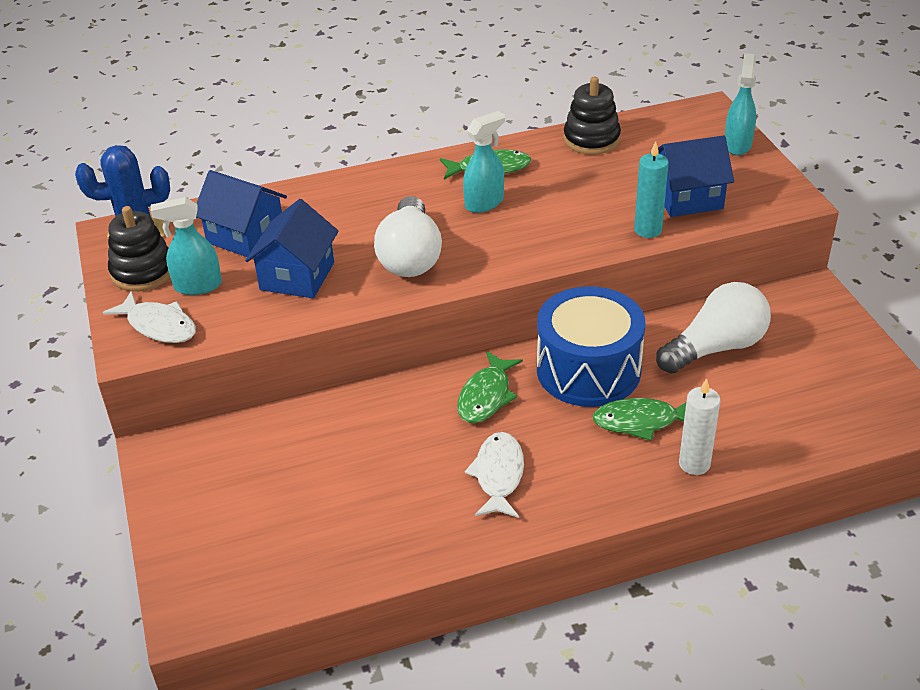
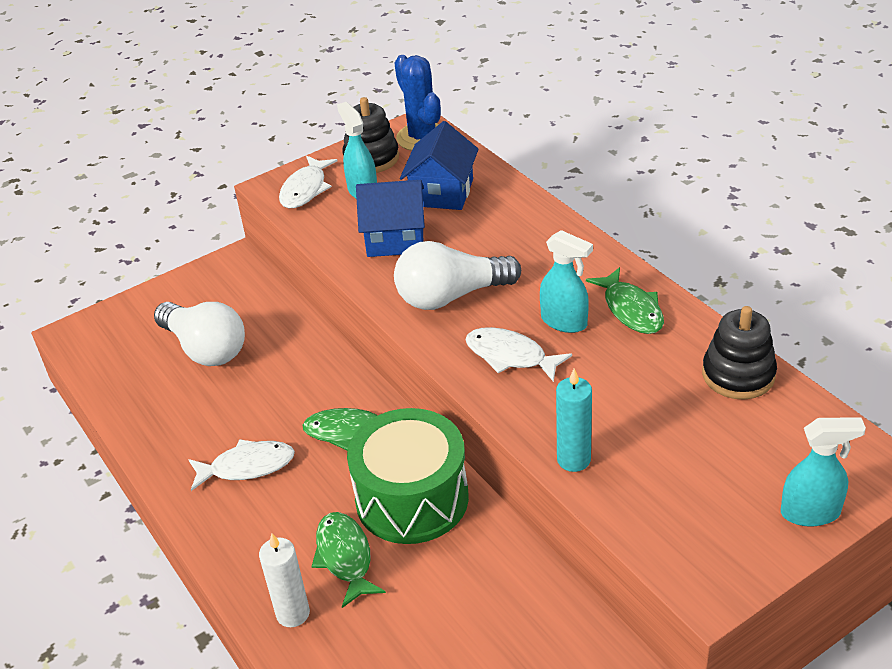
camera: 75 degrees right, 0 degrees up
blue drum [537,286,646,407] -> green drum [347,408,469,544]
white light bulb [656,282,771,374] -> white light bulb moved to [154,302,245,366]
blue house [658,135,734,217] -> none
none -> white fish [465,327,572,382]

